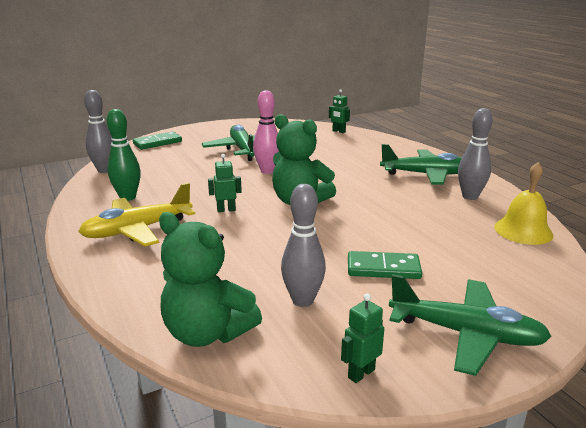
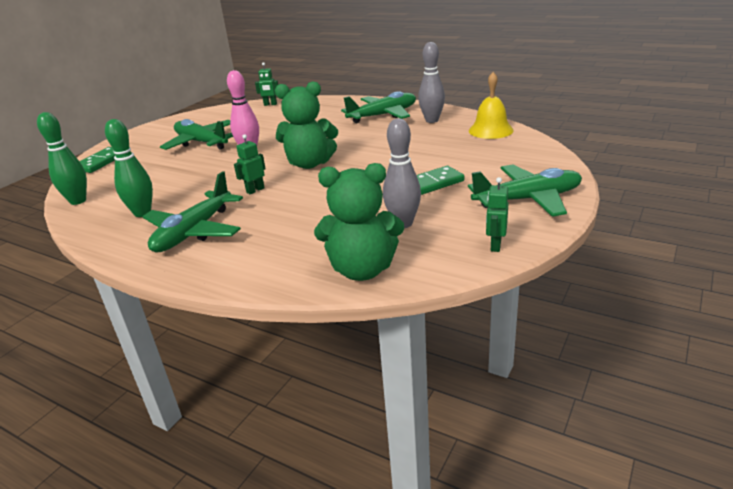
camera: 30 degrees left, 5 degrees up
yellow plane [78,183,195,247] -> green plane [142,171,243,252]
grey bowling pin [84,90,112,173] -> green bowling pin [37,112,87,205]

